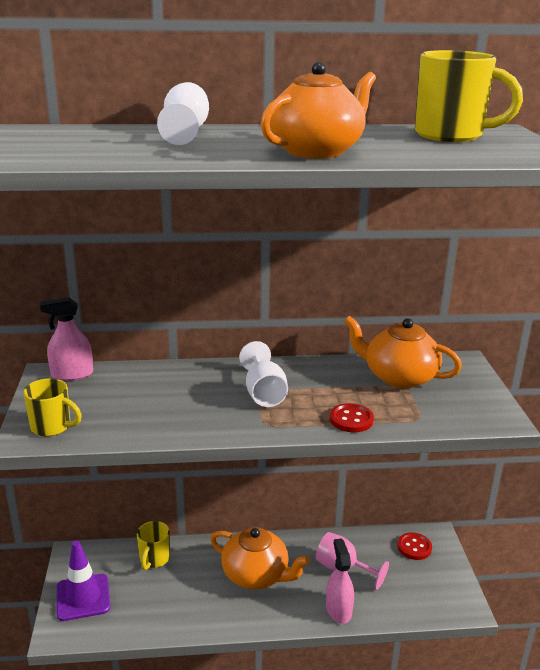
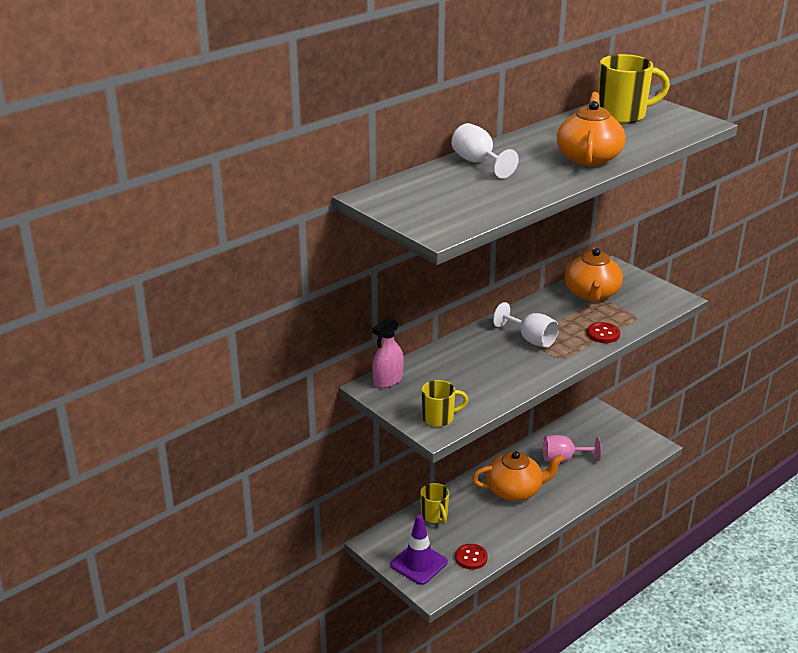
camera: 35 degrees left, 5 degrees up
pink spray bottle [326,538,354,624] -> none
orange teapot [344,316,462,388] -> orange teapot turned 75 degrees counterclockwise [565,247,623,302]
red button [397,532,432,560] -> red button moved to [455,544,488,570]

